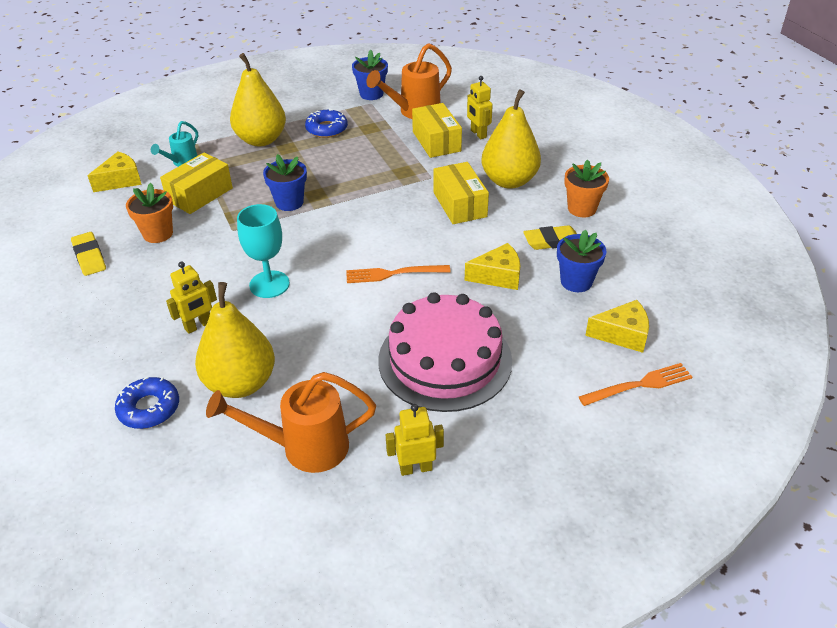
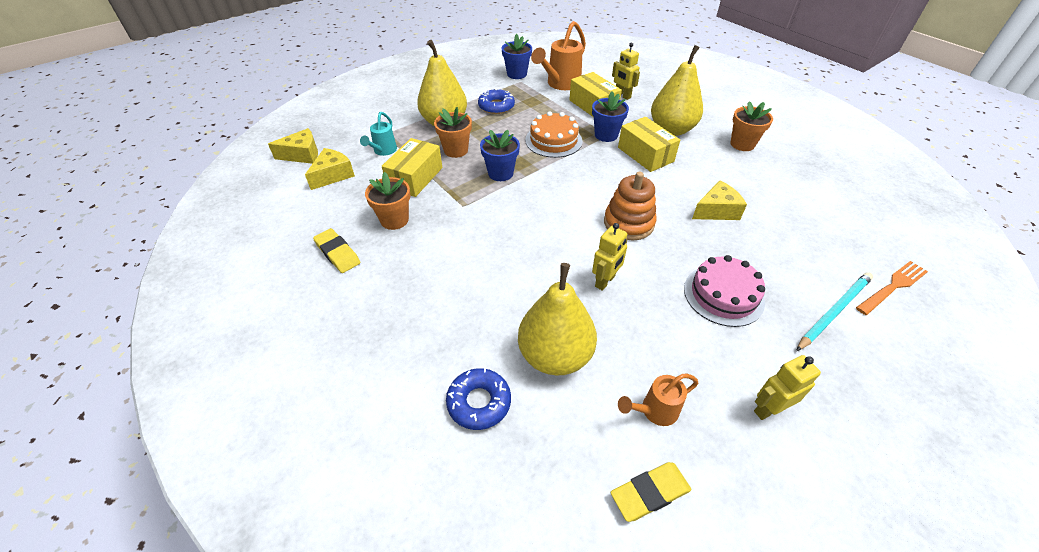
camera: 15 degrees left, 5 degrees up
yellow robot [166,262,217,334] -> yellow robot moved to [592,223,627,291]
orange watering can [206,372,376,473] -> orange watering can [618,374,698,426], size x0.57
turquoise goblet [237,204,290,298] -> none
orange fork [346,265,450,283] -> orange stacking toy [604,172,657,240]
pink cake [378,292,512,412] -> pink cake [684,255,765,327], size x0.63
yellow eraser [523,225,577,250] -> yellow eraser moved to [611,462,691,522]
blue flower pot [557,230,606,292] -> blue flower pot moved to [592,91,629,142]
yellow cheese [585,300,649,353] -> yellow cheese moved to [268,128,318,164]
none -> orange flower pot [434,107,472,158]
none -> orange cake [525,111,582,158]
none -> turquoise pencil [796,272,873,351]

